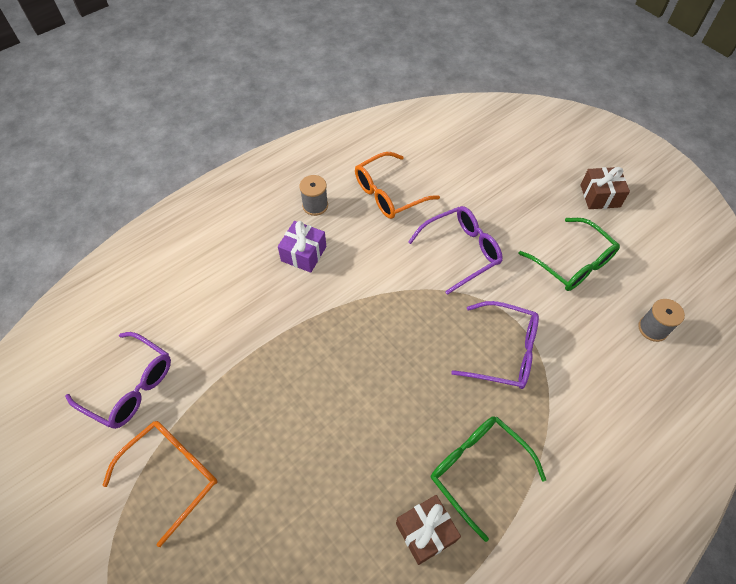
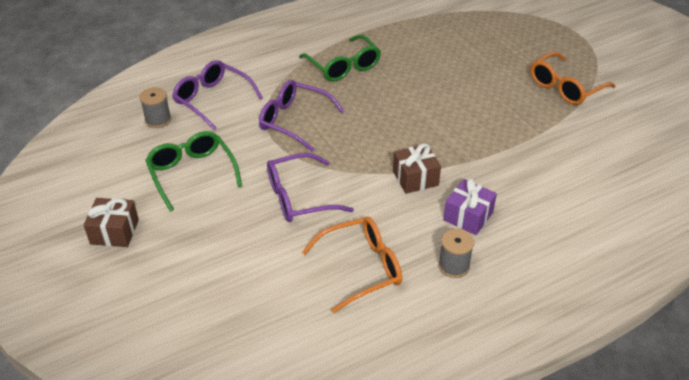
camera: 170 degrees left, 15 degrees down
purple glasses [65,332,171,429] -> purple glasses moved to [172,60,263,131]
brown gift [396,495,461,565] -> brown gift moved to [393,143,441,194]

